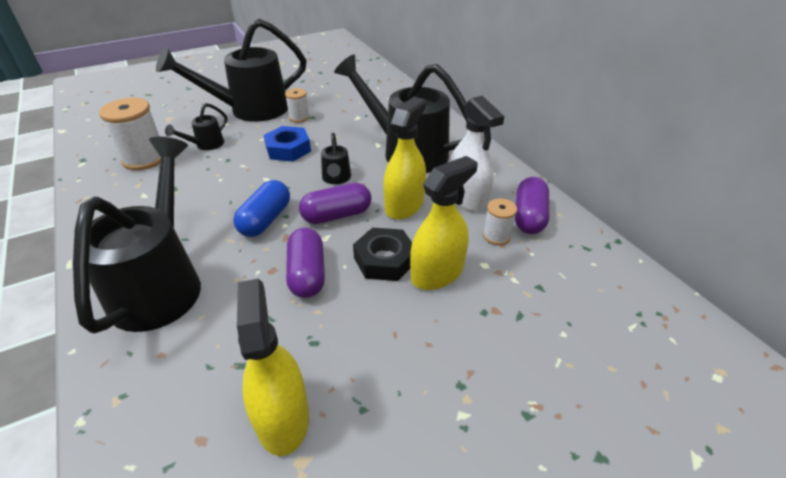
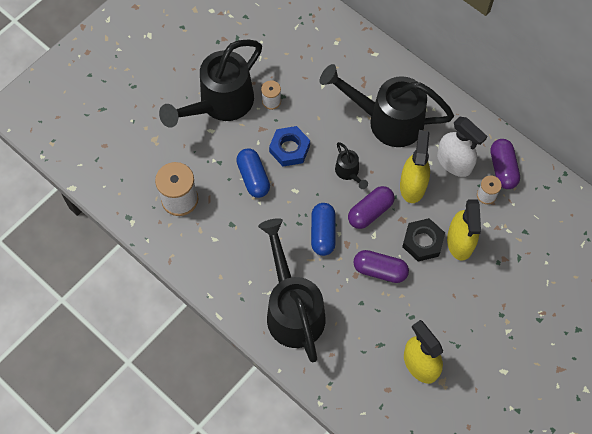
camera: 20 degrees left, 25 degrees up
black watering can [165,103,227,150] -> none
purple capsule [286,228,325,298] -> purple capsule turned 45 degrees counterclockwise [353,250,409,283]
yellow spray bottle [410,156,477,290] -> yellow spray bottle turned 150 degrees clockwise [447,199,481,261]
none -> blue capsule [236,148,270,198]

